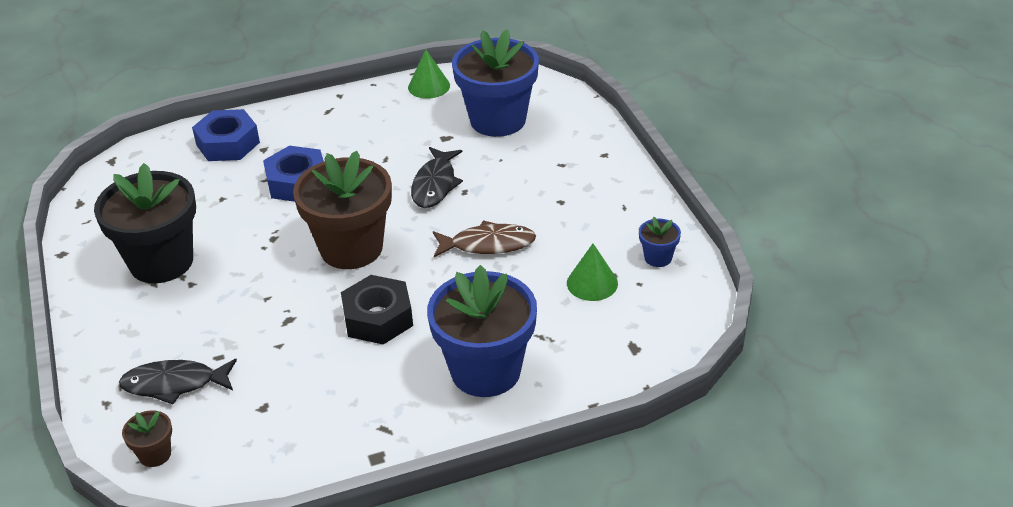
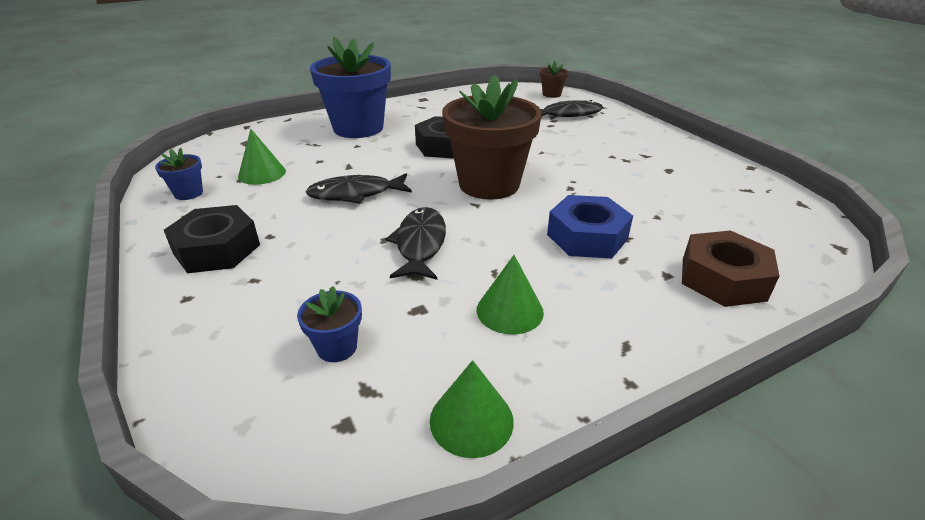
camera: 170 degrees right, 5 degrees down
black flower pot [94,163,196,283] -> none
blue nut [192,109,260,161] -> brown nut [682,230,779,307]
brown fish [433,220,536,257] -> black fish [306,173,412,204]
blue flower pot [452,29,539,137] -> blue flower pot [297,286,362,362], size x0.43
none -> black nut [164,205,260,273]
none -> green cone [477,255,544,335]

